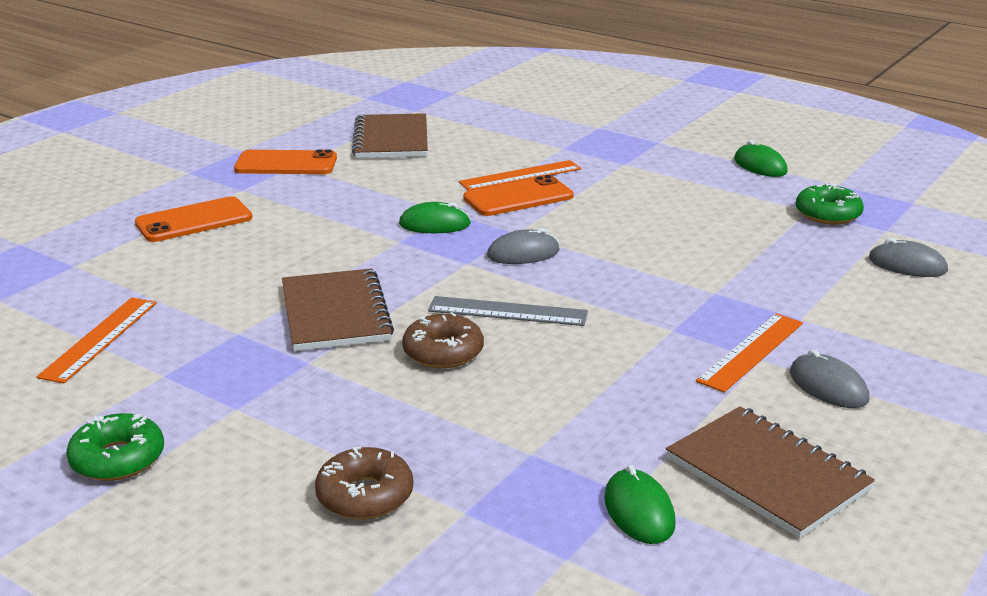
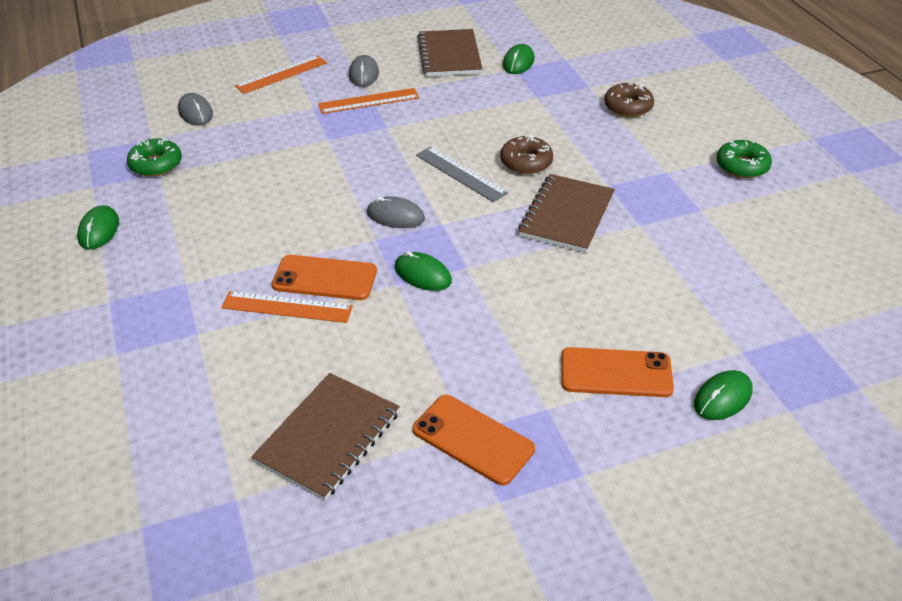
camera: 145 degrees left, 15 degrees up
orange ruler [36,298,157,383] -> orange ruler moved to [235,55,327,94]
none -> green mouse [694,370,753,420]

